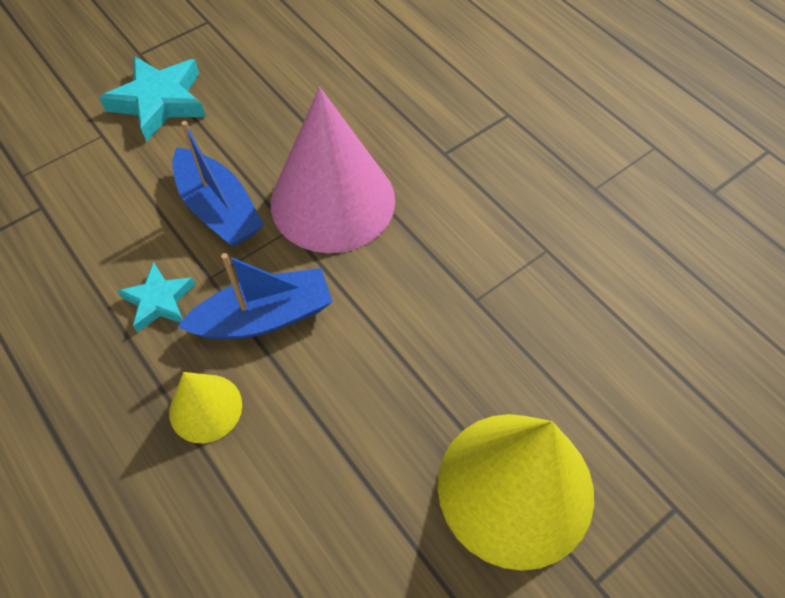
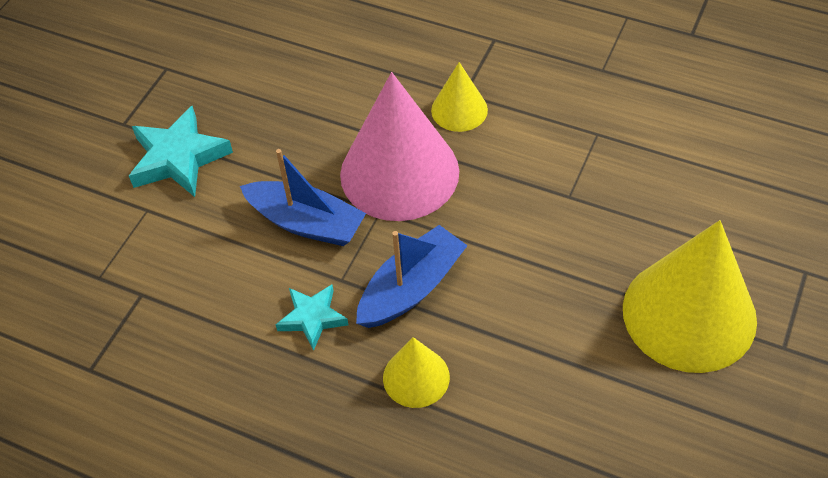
camera: 25 degrees left, 5 degrees down
none -> yellow cone [431,62,488,132]

